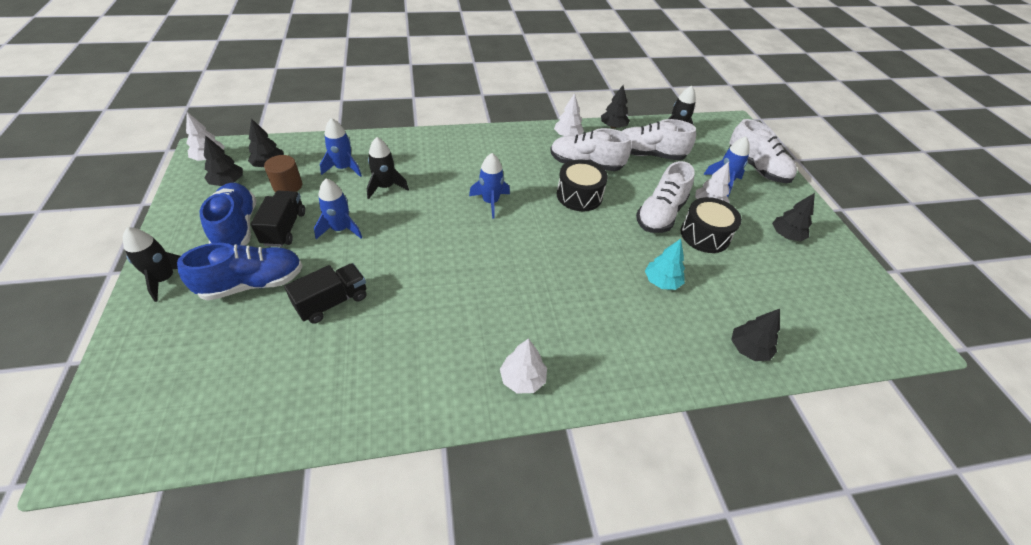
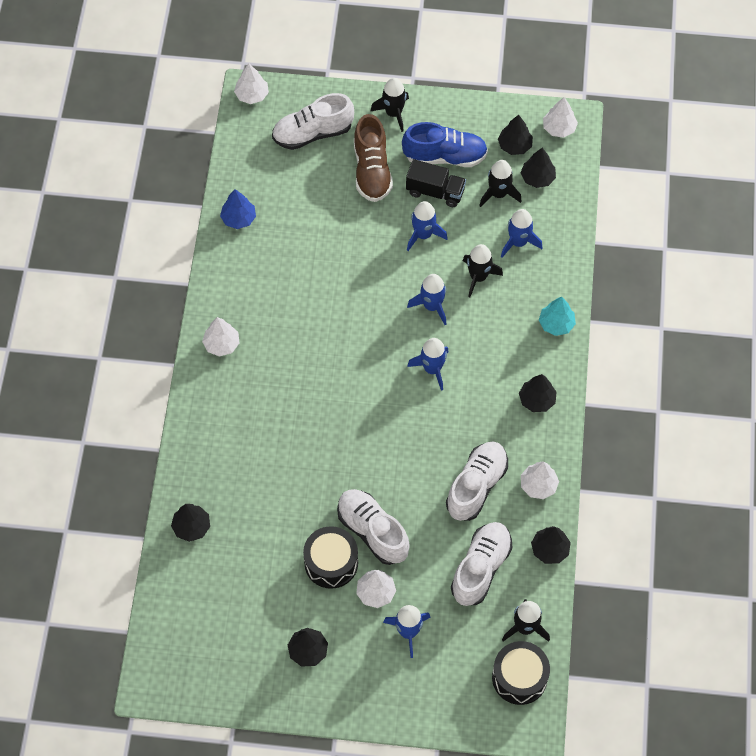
camera: 110 degrees right, 15 degrees up
blue shoe [177,243,303,300] -> brown shoe [354,114,393,202]
brown cylinder [264,155,302,192] -> black rocket [479,160,522,207]
black truck [284,263,367,324] -> none
black drum [557,160,608,211] -> black drum moved to [492,641,550,705]
turquoise tree [645,239,685,290] -> turquoise tree moved to [539,297,576,336]
white shoe [729,119,797,183] -> white shoe moved to [272,93,354,150]
none -> blue tree [220,189,256,229]
none -> white tree [234,63,269,104]
none -> blue rocket [407,274,446,325]
none -> black tree [519,374,557,412]

